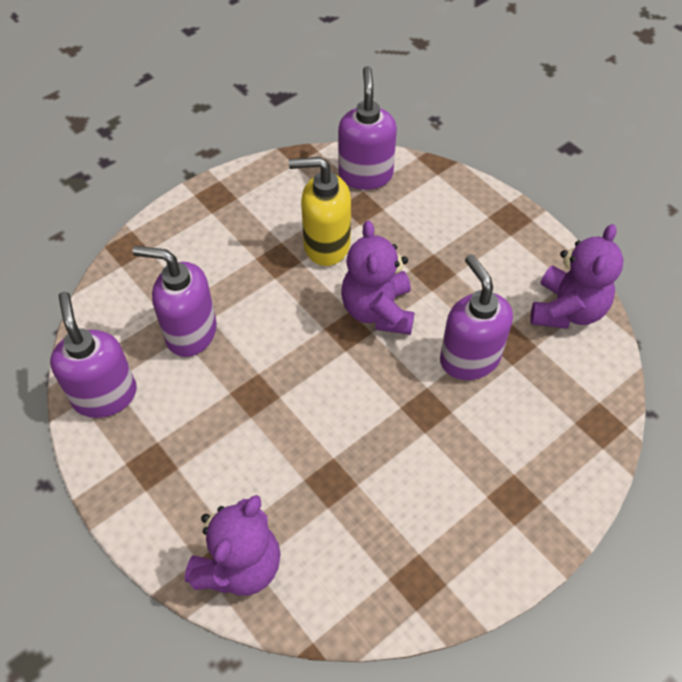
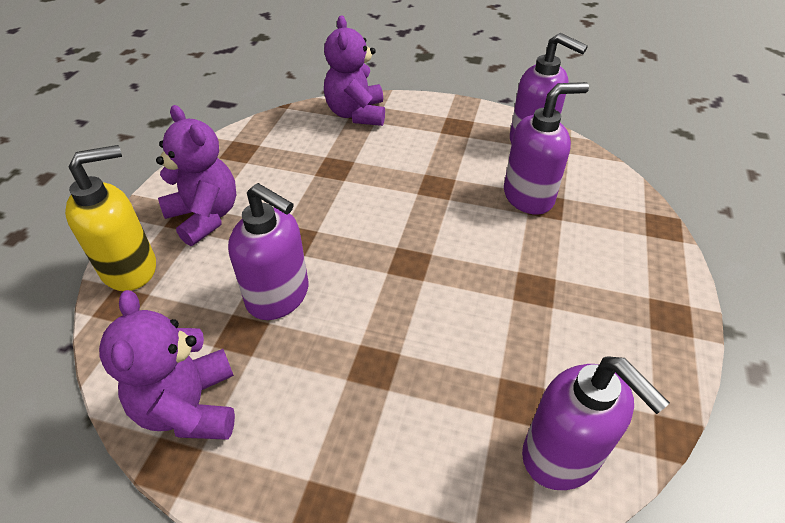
camera: 145 degrees right, 10 degrees down
yellow soap dispenser [289,157,351,266] -> yellow soap dispenser moved to [65,145,156,291]
purple teddy bear [341,221,415,335] -> purple teddy bear moved to [156,105,236,246]

